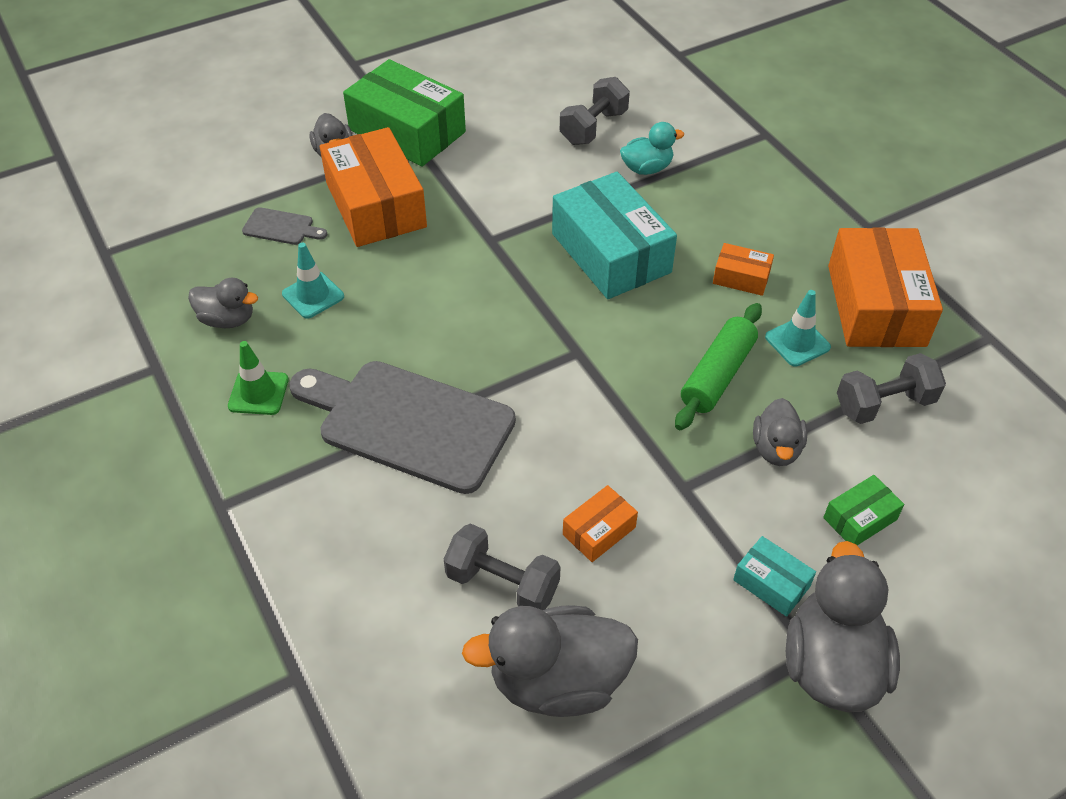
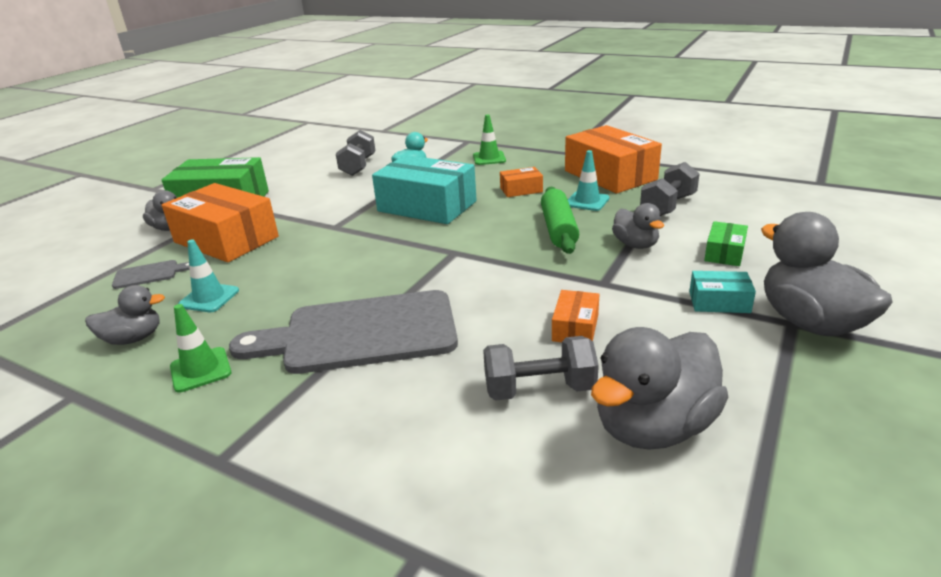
camera: 30 degrees left, 20 degrees down
none -> green traffic cone [473,114,506,165]

